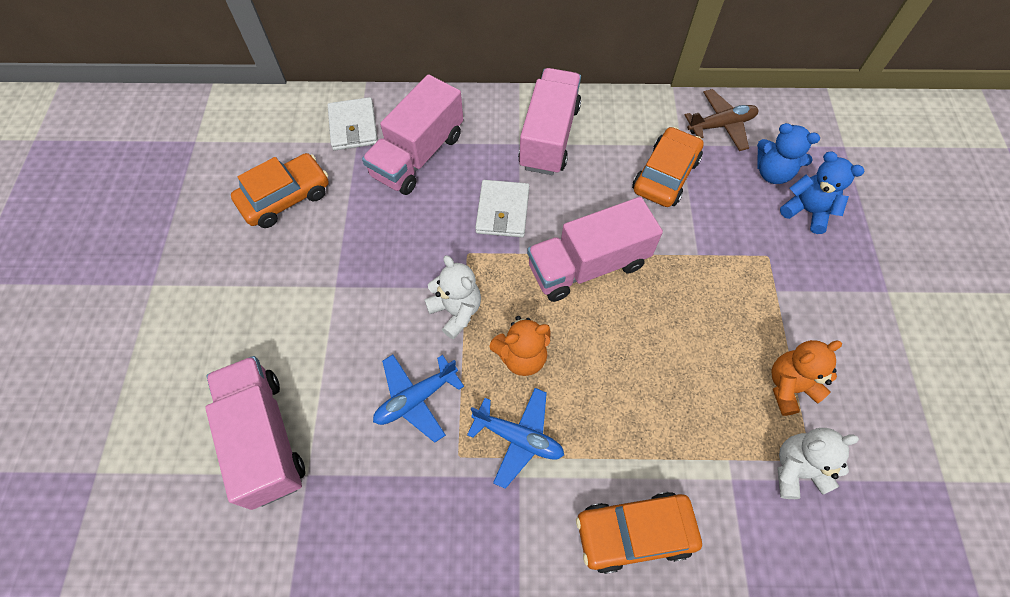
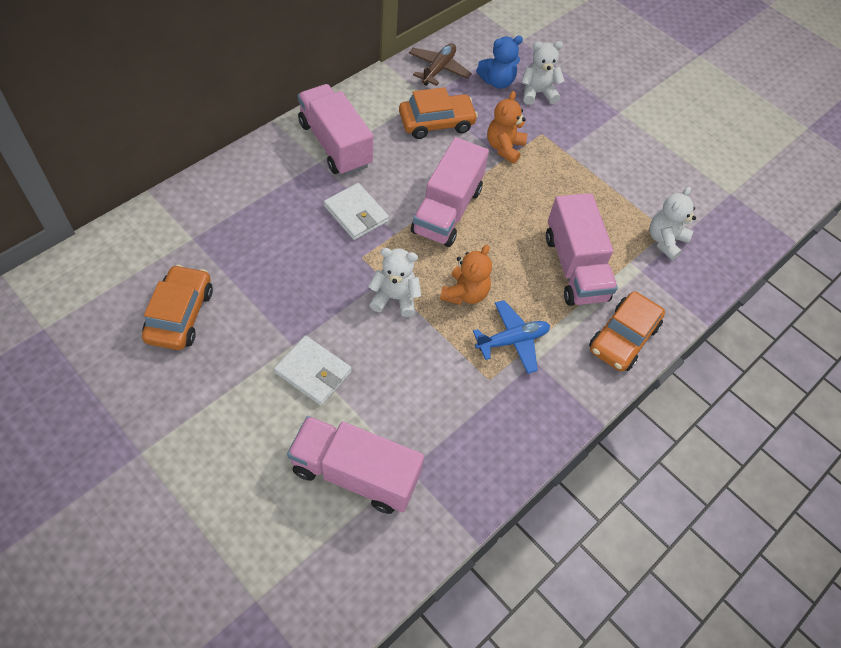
camera: 50 degrees left, 5 degrees down
white wallet [328,97,378,150] -> white wallet moved to [274,336,352,406]
pink truck [362,74,463,195] -> pink truck moved to [546,193,618,306]
blue plane [373,355,464,443] -> none
orange car [632,127,704,207] -> orange car turned 90 degrees clockwise [399,87,478,139]
orange teddy bear [771,340,842,416] -> orange teddy bear moved to [487,91,527,164]
blue teddy bear [780,151,865,234] -> white teddy bear [521,41,564,105]

